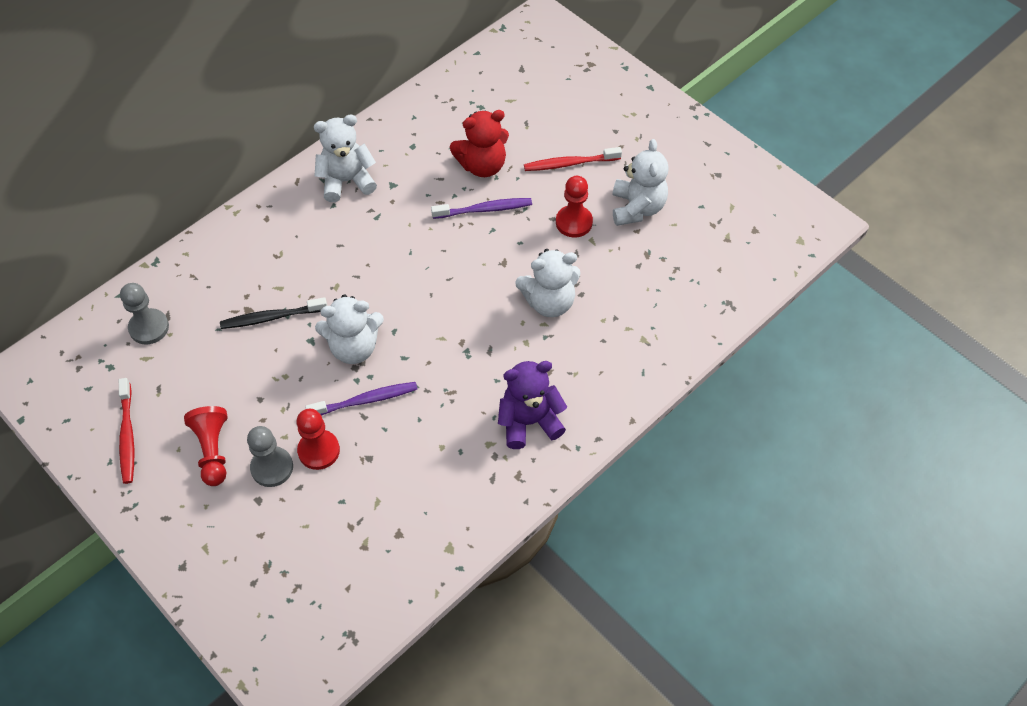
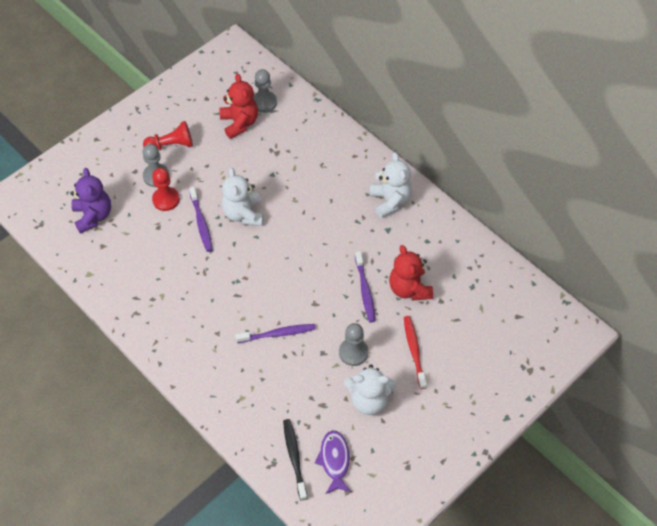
camera: 90 degrees right, 0 degrees up
red toothbrush [119,378,134,484] -> none
black toothbrush [220,297,327,329] -> black toothbrush moved to [283,419,307,500]
purple teddy bear [498,361,567,449] -> purple teddy bear moved to [70,168,111,234]
white teddy bear [515,249,580,317] -> purple toothbrush [235,324,316,343]
red pawn [556,176,593,238] -> grey pawn [339,323,368,366]
none -> red teddy bear [219,74,258,139]
none -> purple fish [315,430,351,494]

